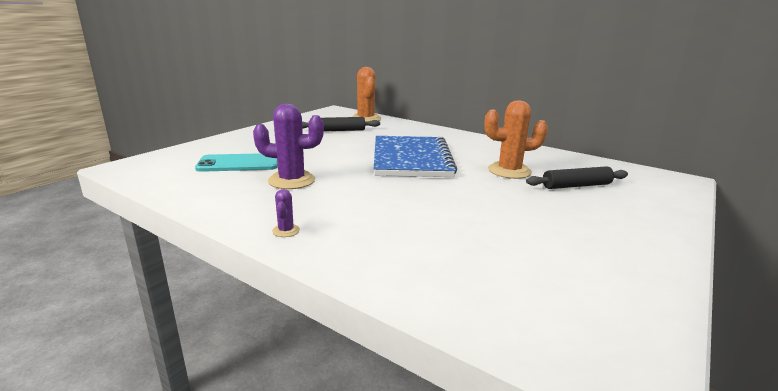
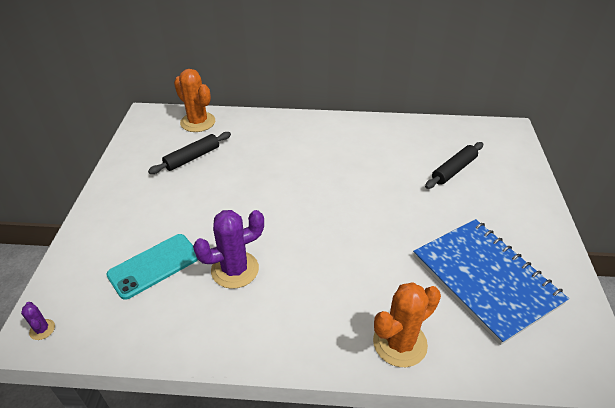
camera: 30 degrees left, 20 degrees up
purple cactus [272,189,300,237] -> purple cactus moved to [21,302,55,340]
blue notebook [374,136,457,177] -> blue notebook moved to [413,219,569,345]
orange cactus [484,100,548,179] -> orange cactus moved to [373,282,441,367]

